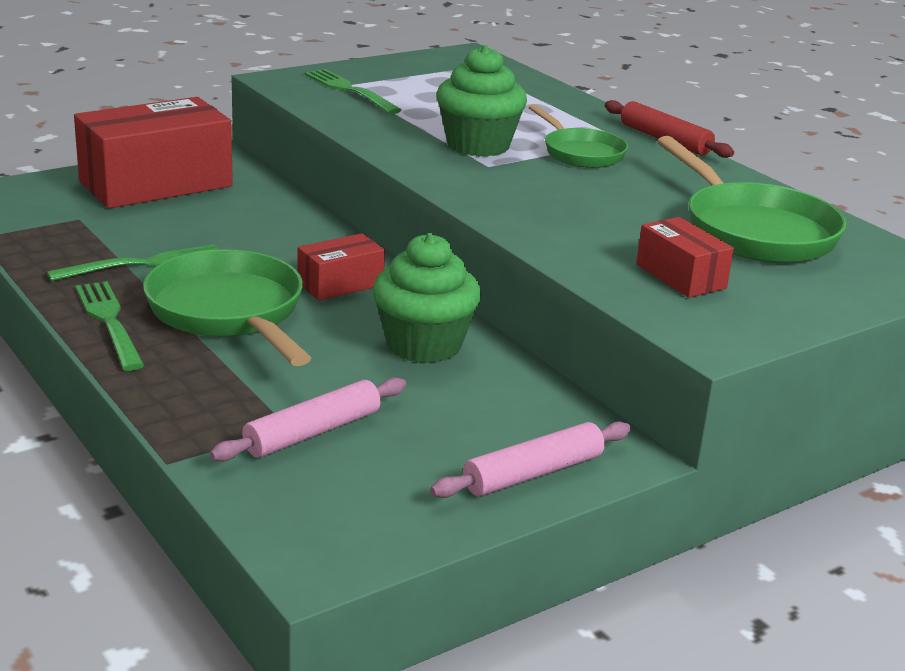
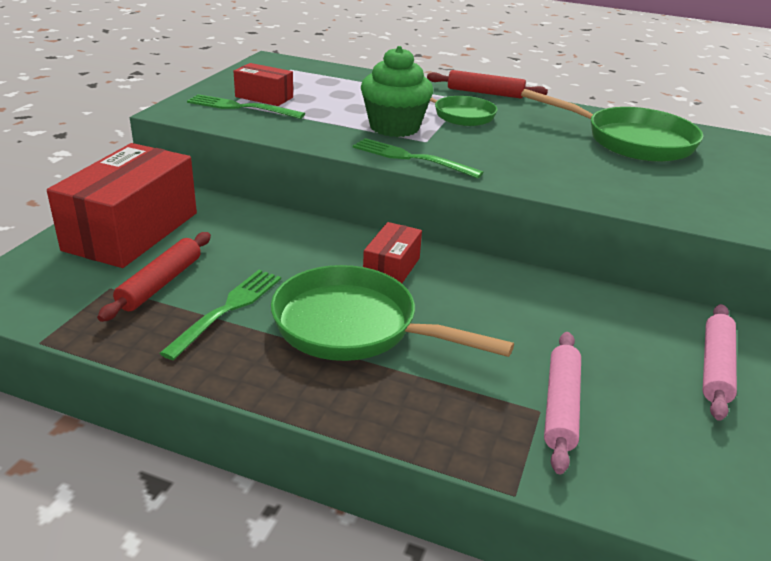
camera: 35 degrees left, 5 degrees up
green fork [75,281,144,371] -> green fork moved to [353,138,484,179]
green cupcake [373,233,481,363] -> none
red box [636,217,734,298] -> red box moved to [234,63,293,106]
none -> red rolling pin [97,232,211,322]

